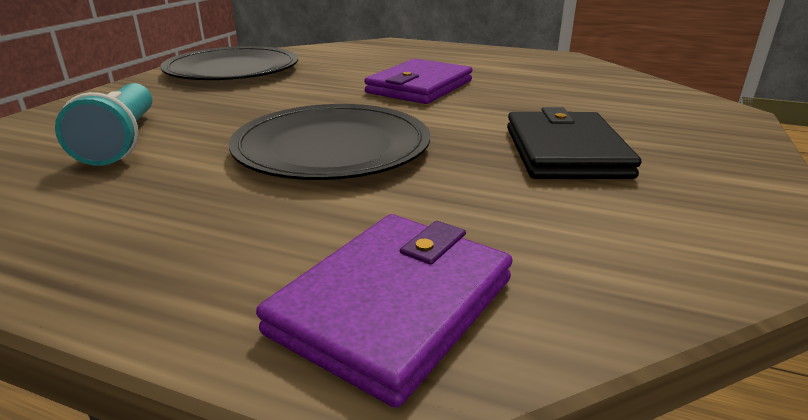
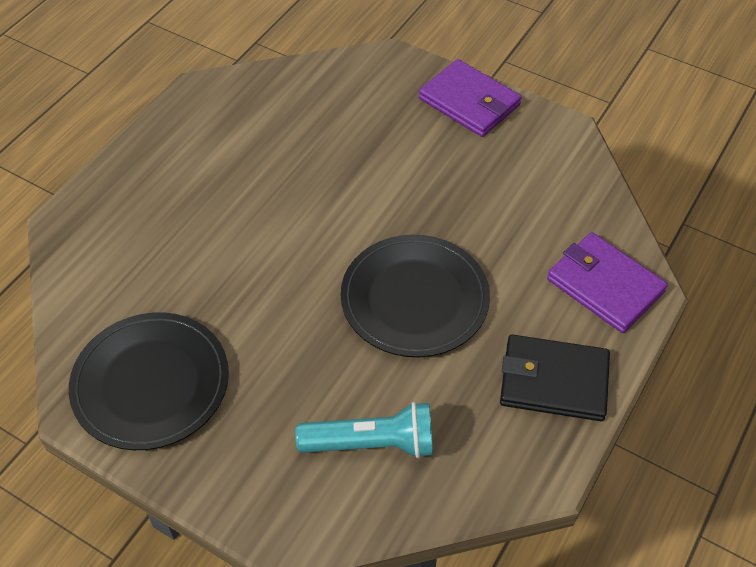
camera: 80 degrees left, 25 degrees up
purple wallet [364,58,473,104] -> purple wallet moved to [419,59,522,137]
black wallet [507,107,641,179] -> black wallet moved to [500,335,610,421]

